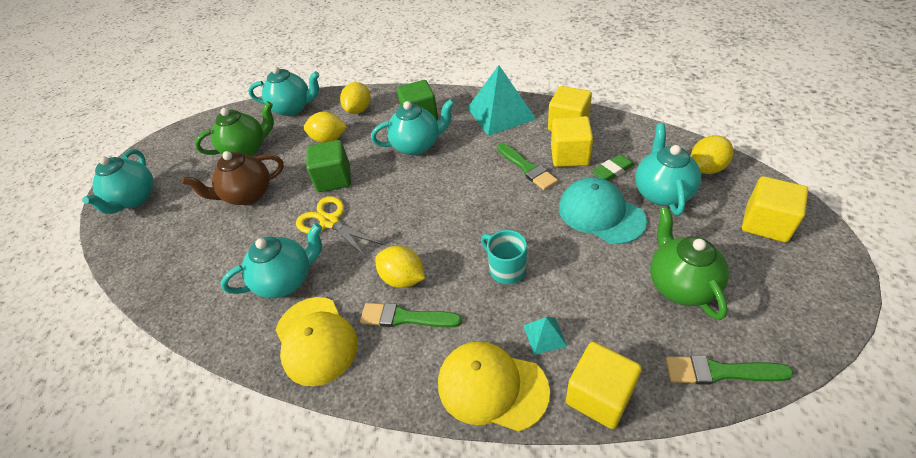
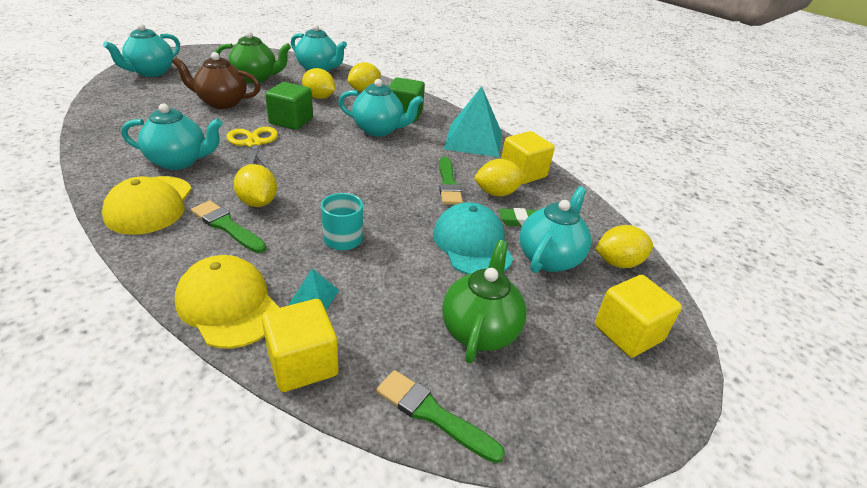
camera: 20 degrees right, 10 degrees down
yellow cube [551,116,593,167] -> yellow lemon [475,159,527,197]

